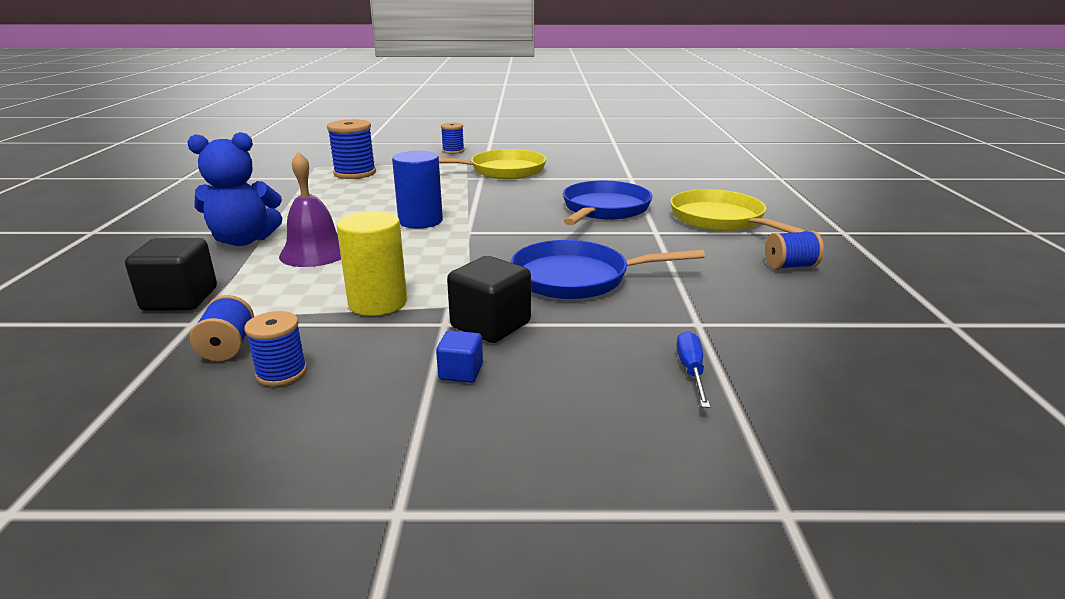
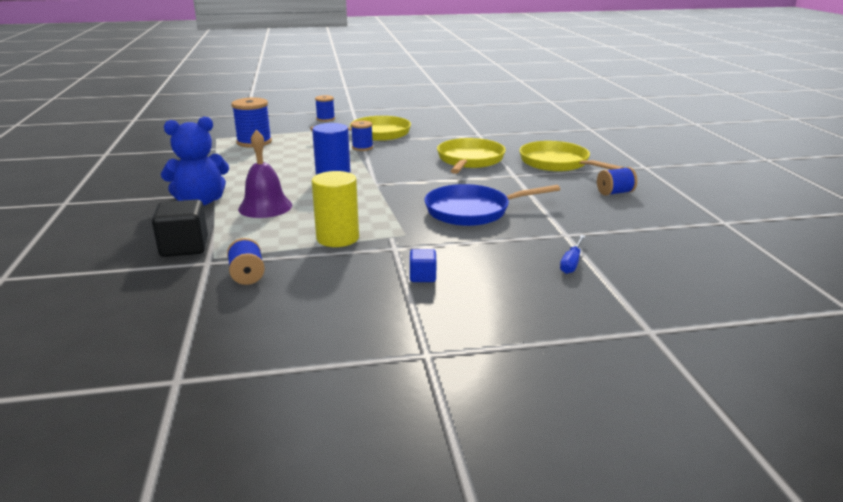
camera: 10 degrees left, 0 degrees up
blue spool [244,311,307,387] -> blue spool moved to [351,121,373,151]
black cube [447,256,531,343] -> none
blue pan [563,181,653,225] -> yellow pan [437,138,506,174]
blue screwdriver [677,331,710,408] -> blue screwdriver turned 150 degrees counterclockwise [560,235,585,274]

